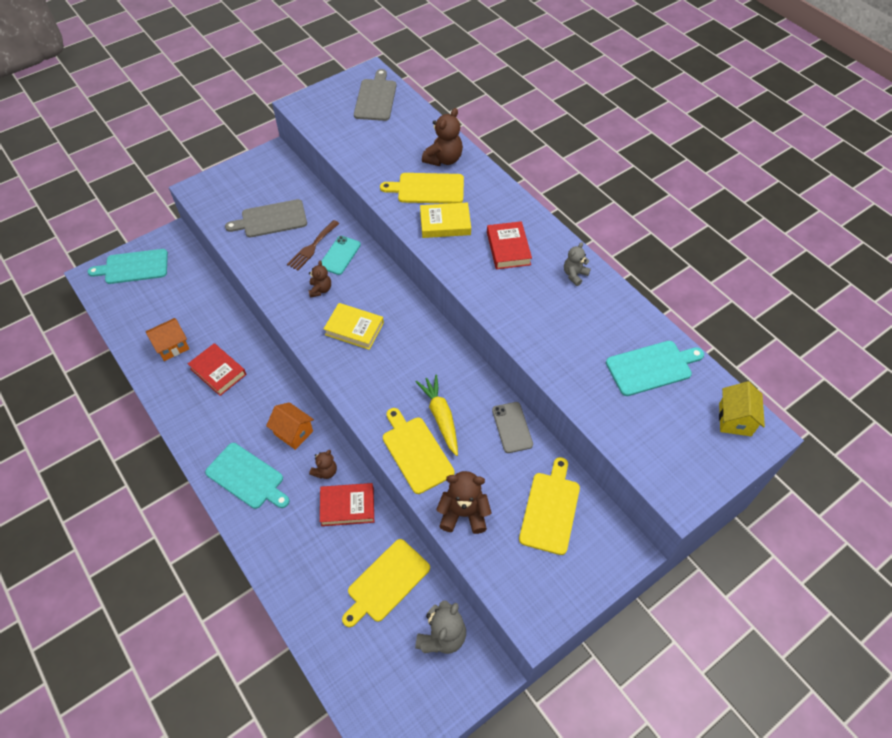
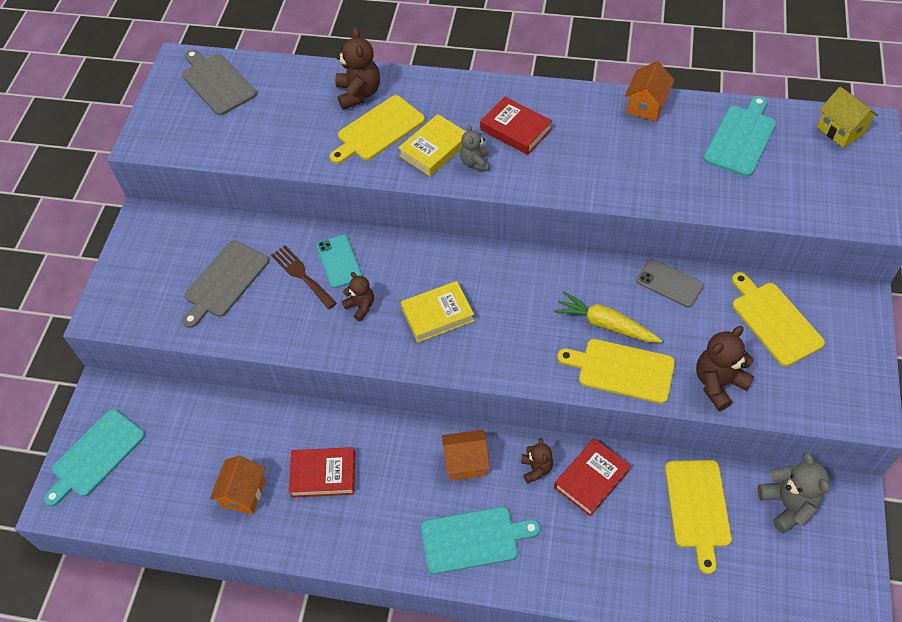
camera: 40 degrees left, 0 degrees up
brown fork [287,220,340,271] -> brown fork turned 150 degrees clockwise [271,246,337,309]
grey teddy bear [564,242,591,286] -> grey teddy bear moved to [460,124,490,171]
none -> orange house [625,61,674,121]

